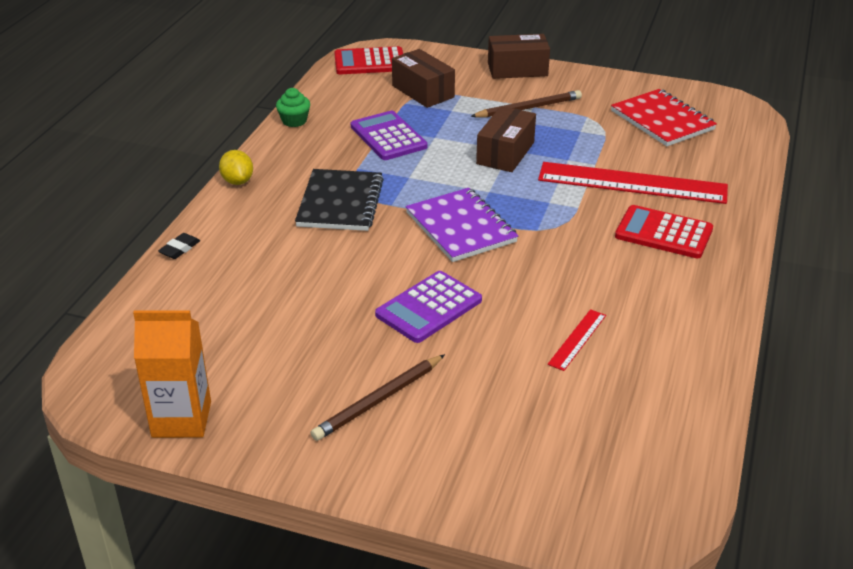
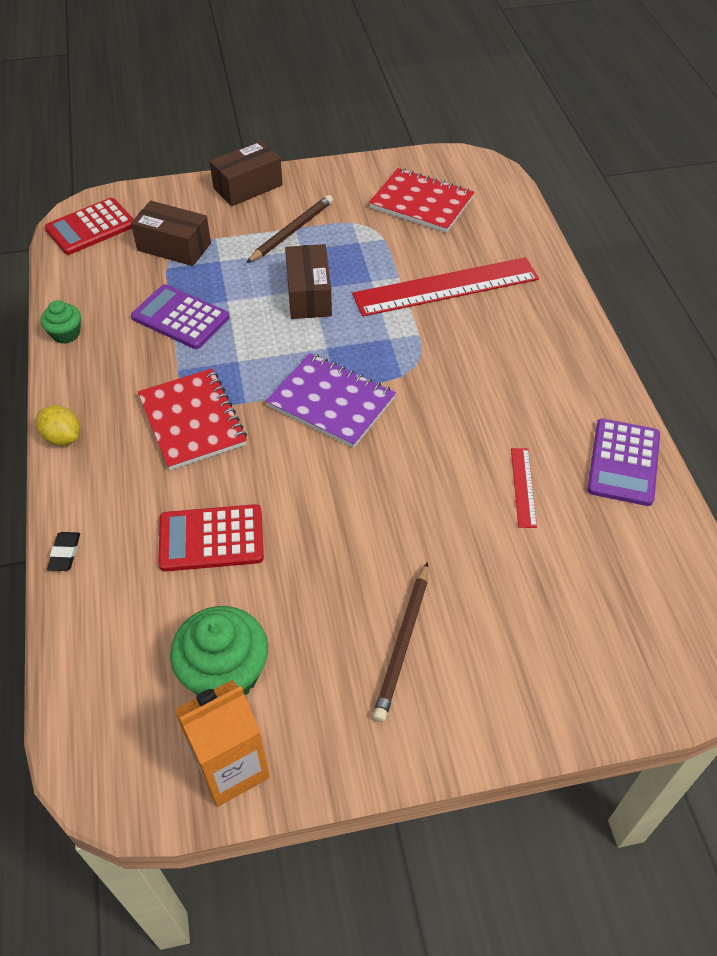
camera: 30 degrees left, 15 degrees up
black notebook [295,169,384,231] -> red notebook [138,369,247,470]
purple calculator [375,271,482,343] -> purple calculator moved to [587,419,660,506]
red calculator [615,205,713,258] -> red calculator moved to [158,504,264,572]
none -> green cupcake [170,606,268,695]

